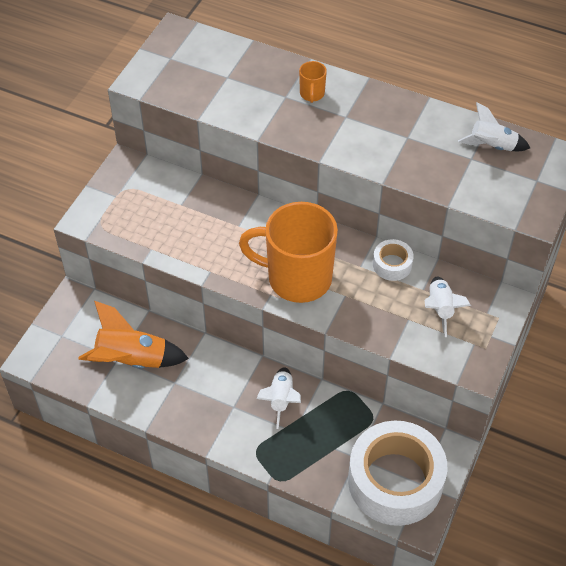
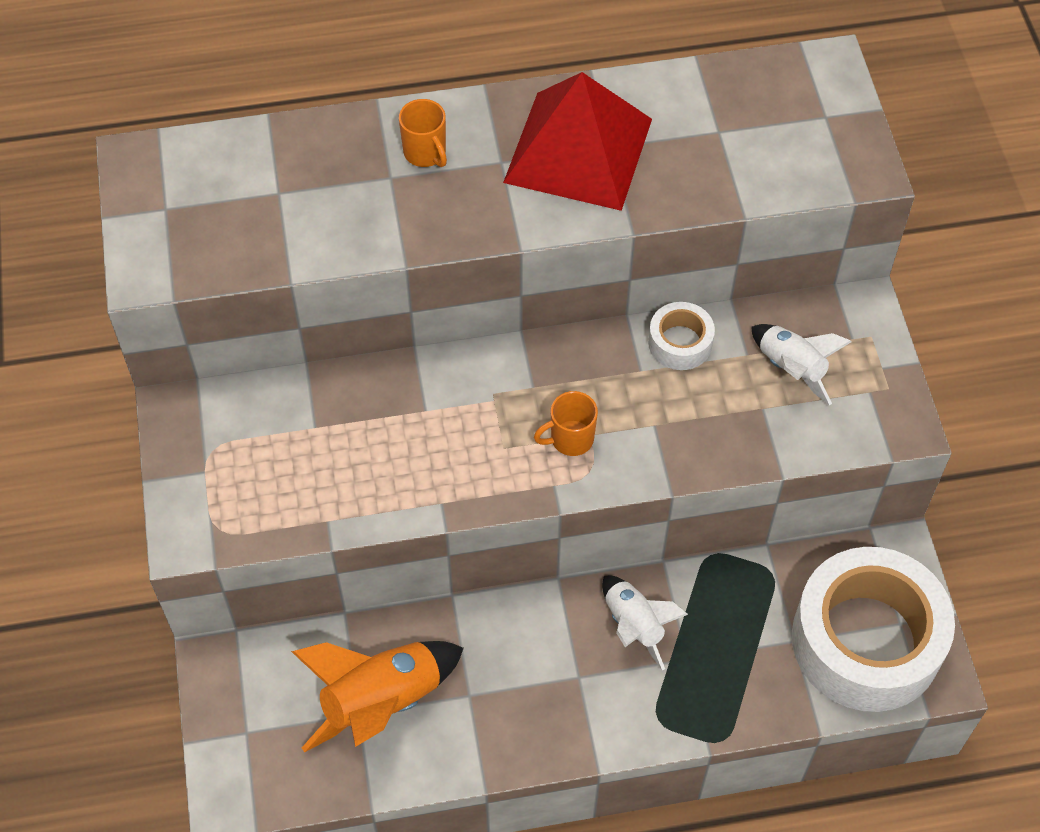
camera: 35 degrees left, 5 degrees up
orange mug [239,202,338,303] -> orange mug [534,391,598,456], size x0.41
white rocket [458,102,530,151] -> none
none -> red pyramid [503,72,652,211]

